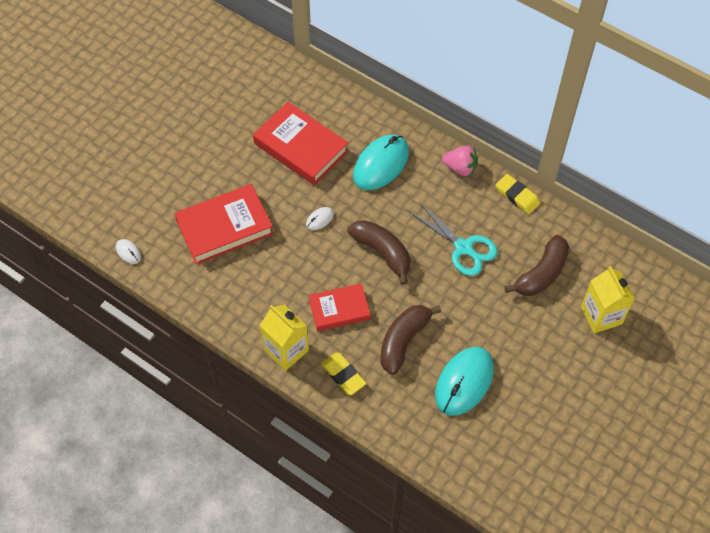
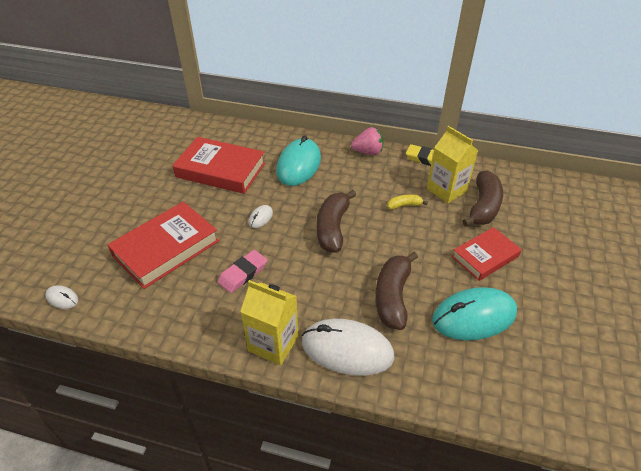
camera: 20 degrees left, 15 degrees down
red book [309,284,371,331] -> red book moved to [452,227,522,281]
yellow eraser [321,352,366,395] -> white mouse [302,319,394,376]
brown banana [348,220,411,285] -> brown banana turned 105 degrees counterclockwise [316,190,356,253]
turquoise scissors [410,202,498,276] -> yellow banana [387,195,428,210]
turquoise mouse [435,347,494,416] -> turquoise mouse turned 60 degrees clockwise [432,287,517,340]
yellow carton [581,266,635,333] -> yellow carton moved to [427,126,478,203]
none -> pink eraser [218,250,267,293]

